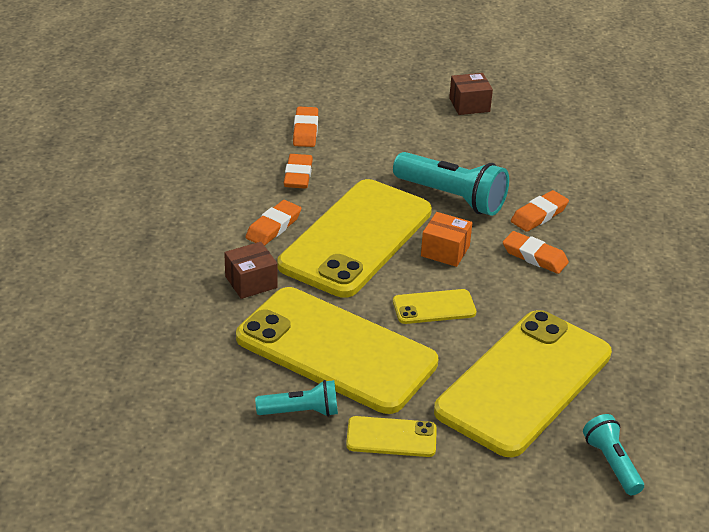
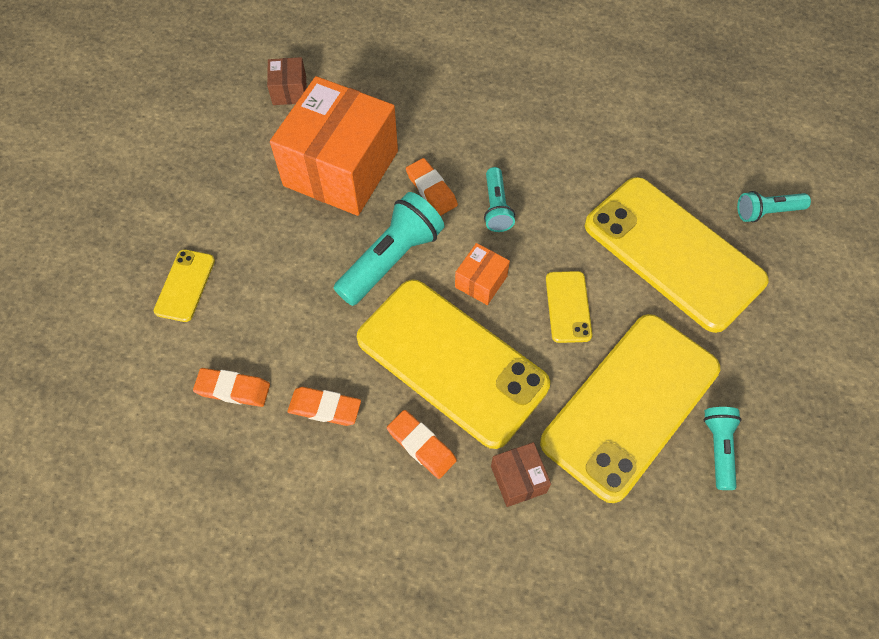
camera: 80 degrees left, 25 degrees up
yellow phone [346,416,437,457] -> yellow phone moved to [154,249,215,322]
brown box [449,73,493,115] -> brown box moved to [267,57,306,105]
orange eraser [503,231,569,274] -> turquoise flashlight [484,167,515,232]
none -> orange box [270,76,398,216]

